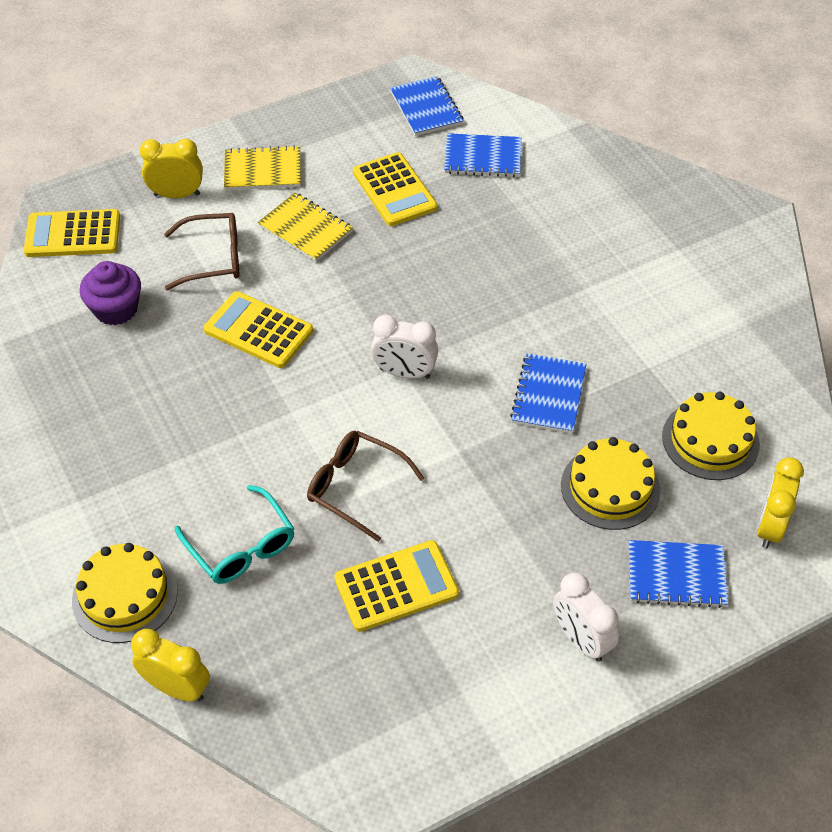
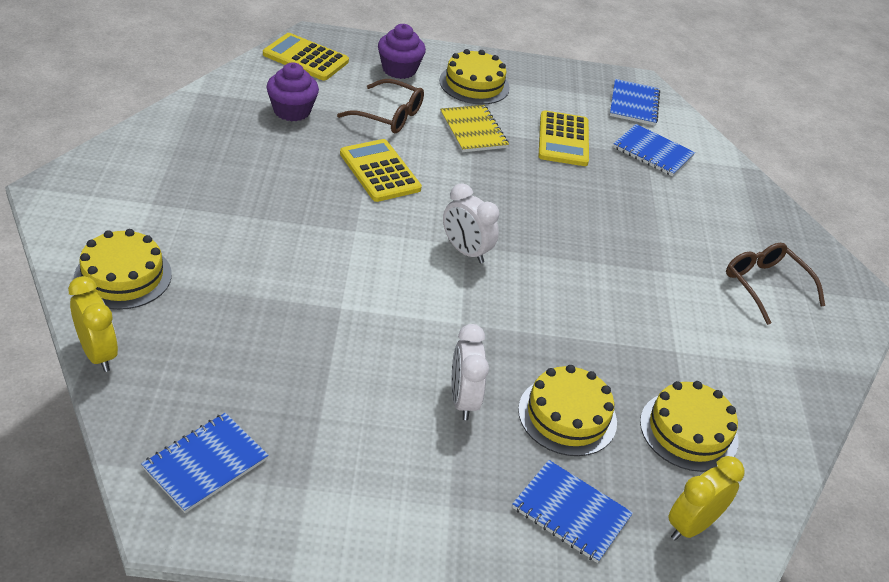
camera: 25 degrees right, 10 degrees down
yellow clock [140,139,203,198] -> purple cupcake [378,24,426,79]
turquoise glasses [174,485,294,584] -> none
yellow notebook [224,145,301,190] -> yellow cake [439,49,510,105]
brown glasses [307,431,425,542] -> brown glasses moved to [726,243,825,325]
yellow calculator [334,540,459,632] -> none
blue notebook [510,353,587,434] -> blue notebook moved to [141,413,269,513]
white clock [553,573,619,662] -> white clock moved to [451,324,489,420]

